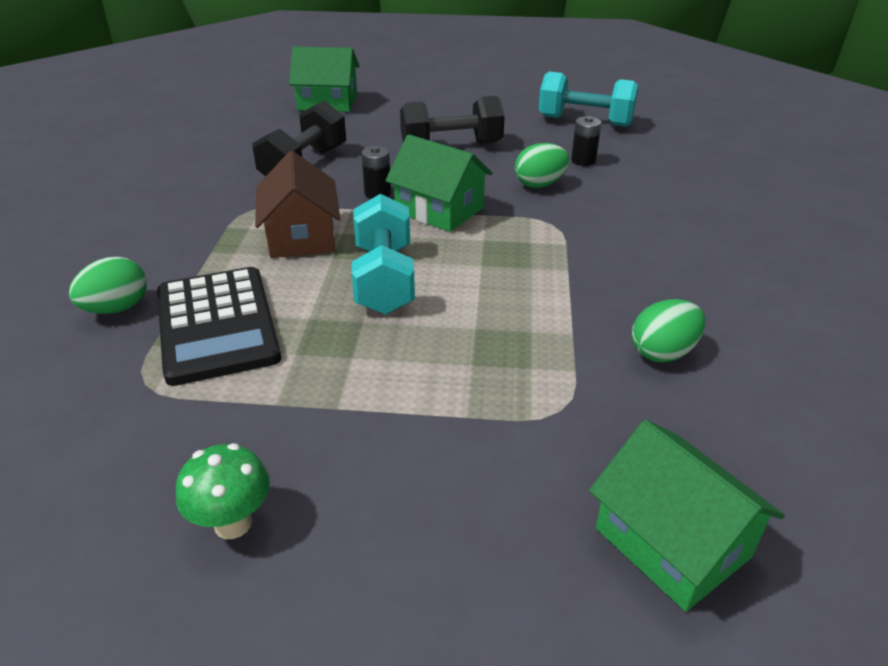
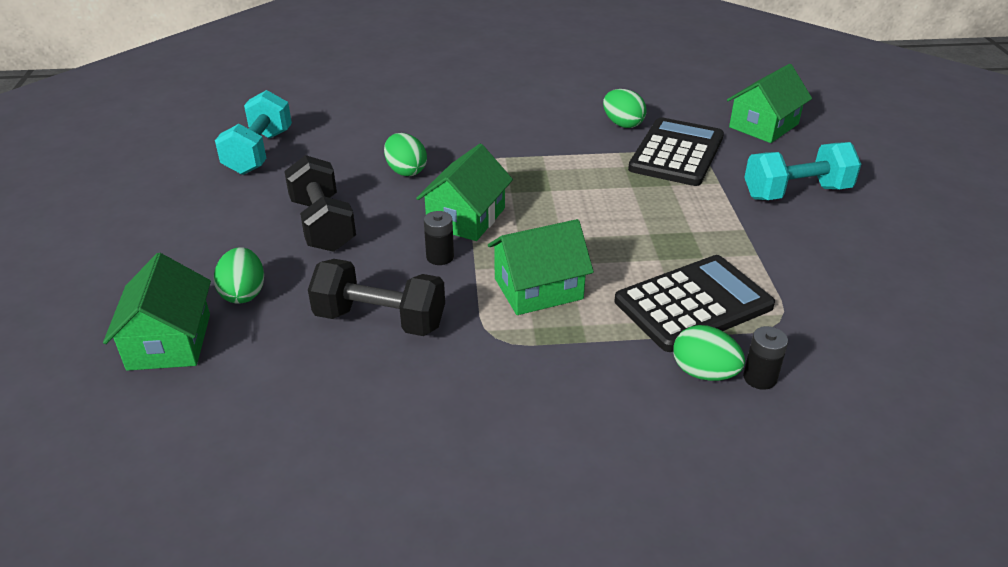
camera: 100 degrees left, 0 degrees up
green mushroom [176,443,270,539] -> none
brown house [255,151,340,258] -> green house [488,219,594,315]
turquoise dumbbell [352,194,415,315] -> turquoise dumbbell moved to [744,142,861,200]
black battery [571,116,601,166] -> black battery moved to [743,326,788,390]
none -> green egg [213,247,264,304]
none -> black calculator [628,117,724,186]

